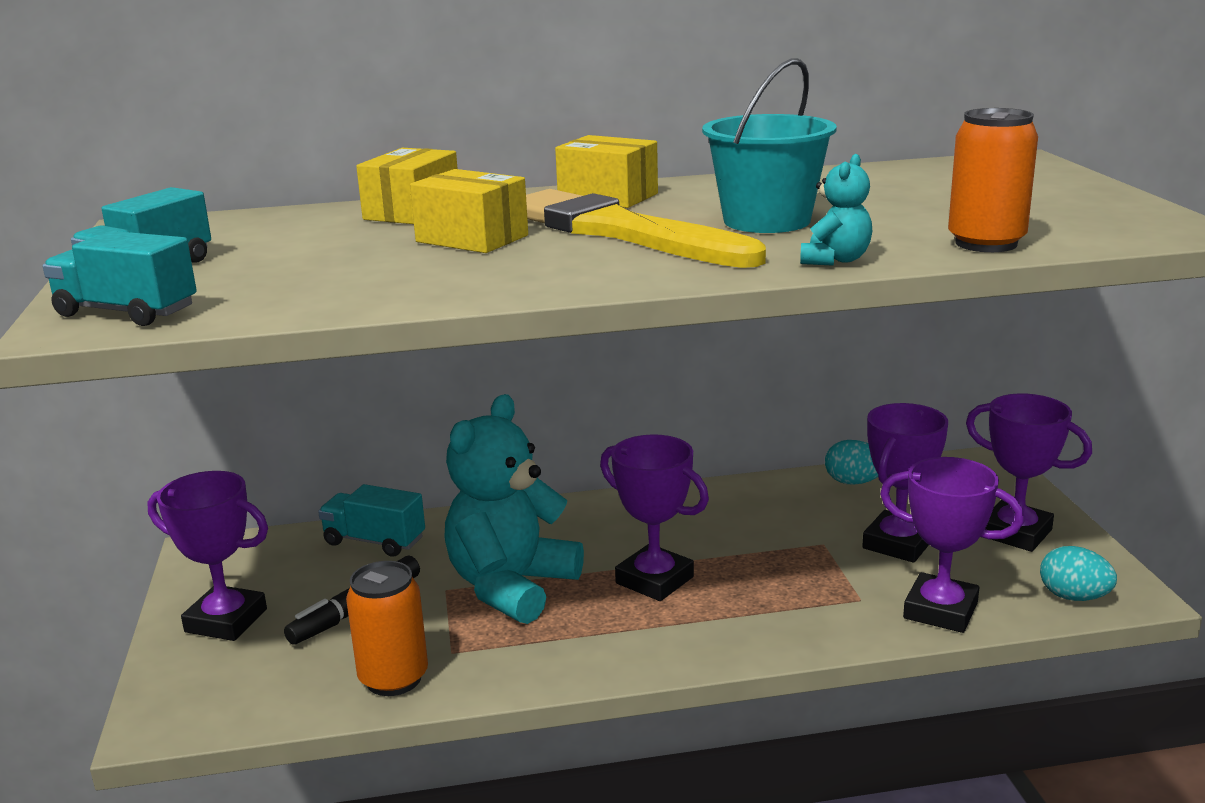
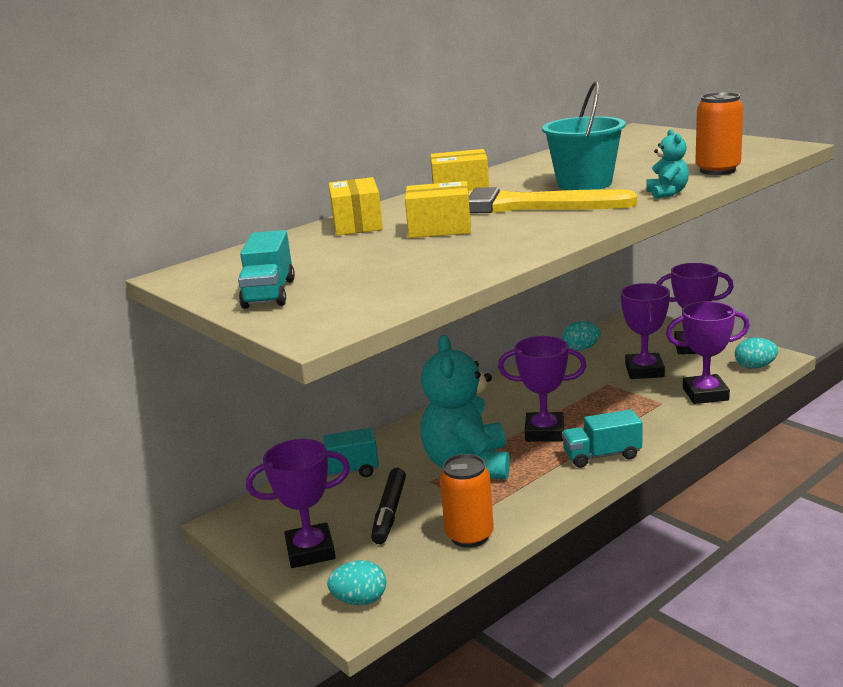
camera: 30 degrees left, 0 degrees up
turquoise truck [42,231,197,326] -> turquoise truck moved to [562,409,642,468]
none -> turquoise egg [327,560,386,605]

